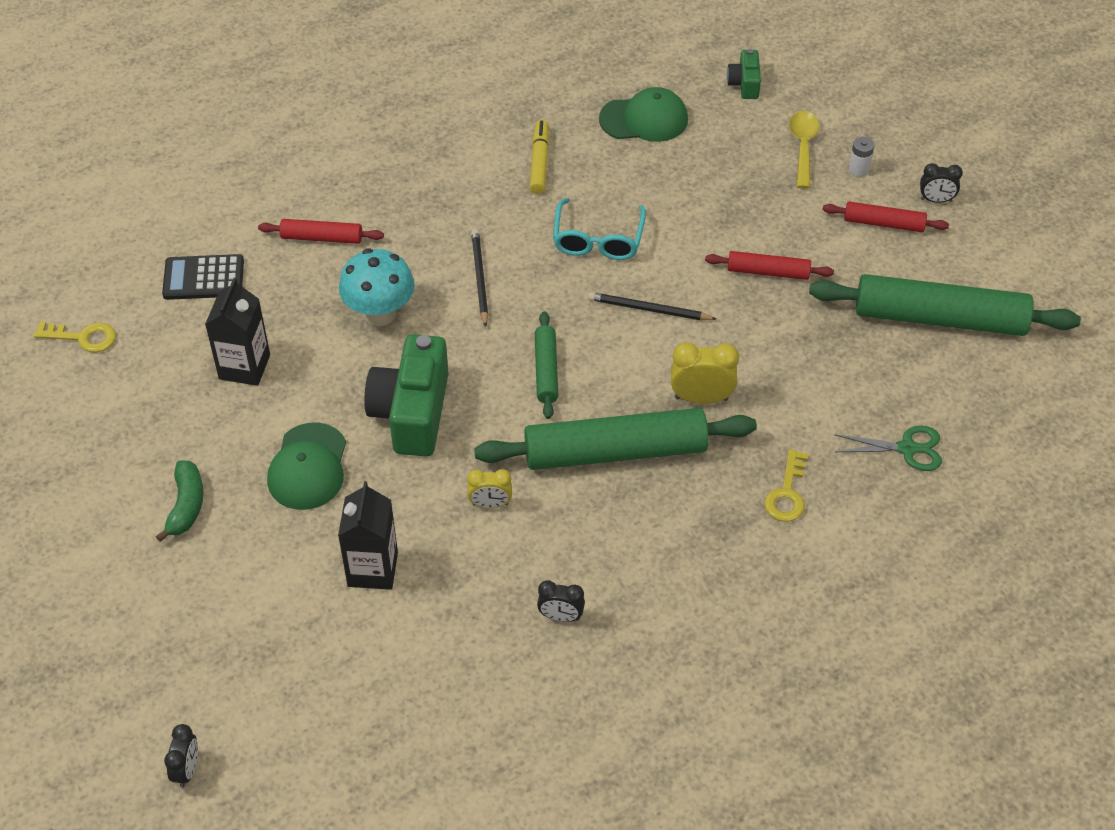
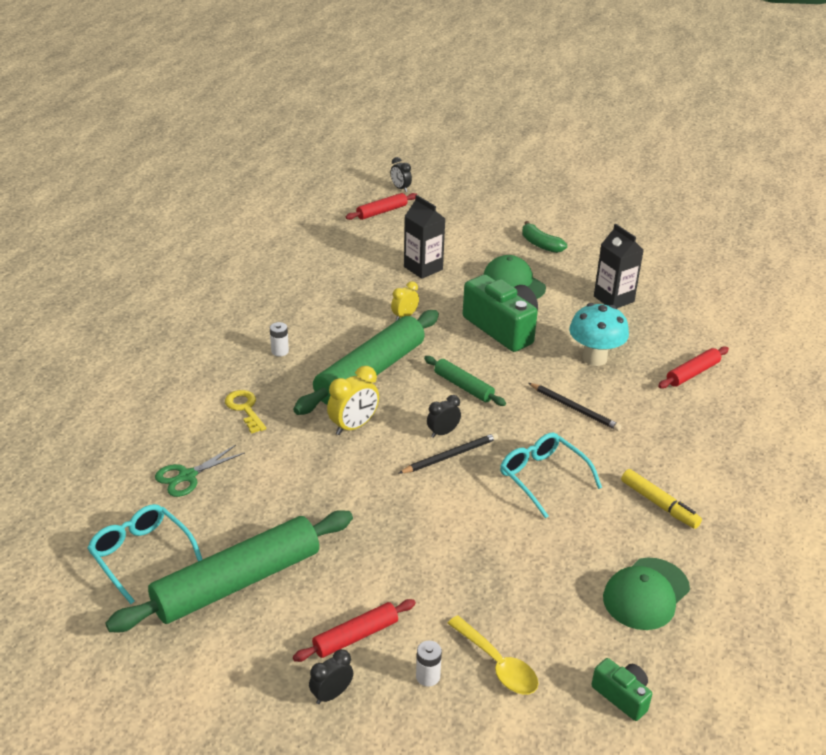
camera: 135 degrees right, 15 degrees down
yellow key [33,322,116,352] -> none
black calculator [162,254,244,300] -> none
black clock [537,581,585,622] -> black clock moved to [427,395,461,438]
red rolling pin [705,251,834,280] -> red rolling pin moved to [346,193,417,220]
none -> turquoise glasses [87,504,203,604]
none -> white battery [270,322,289,356]

